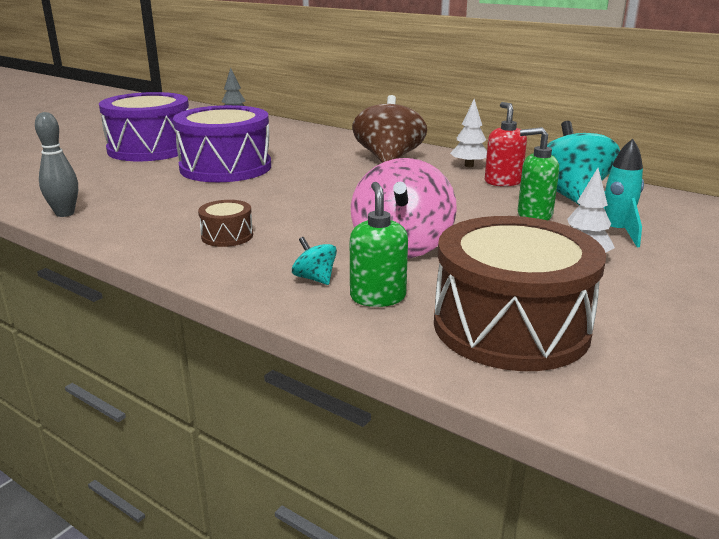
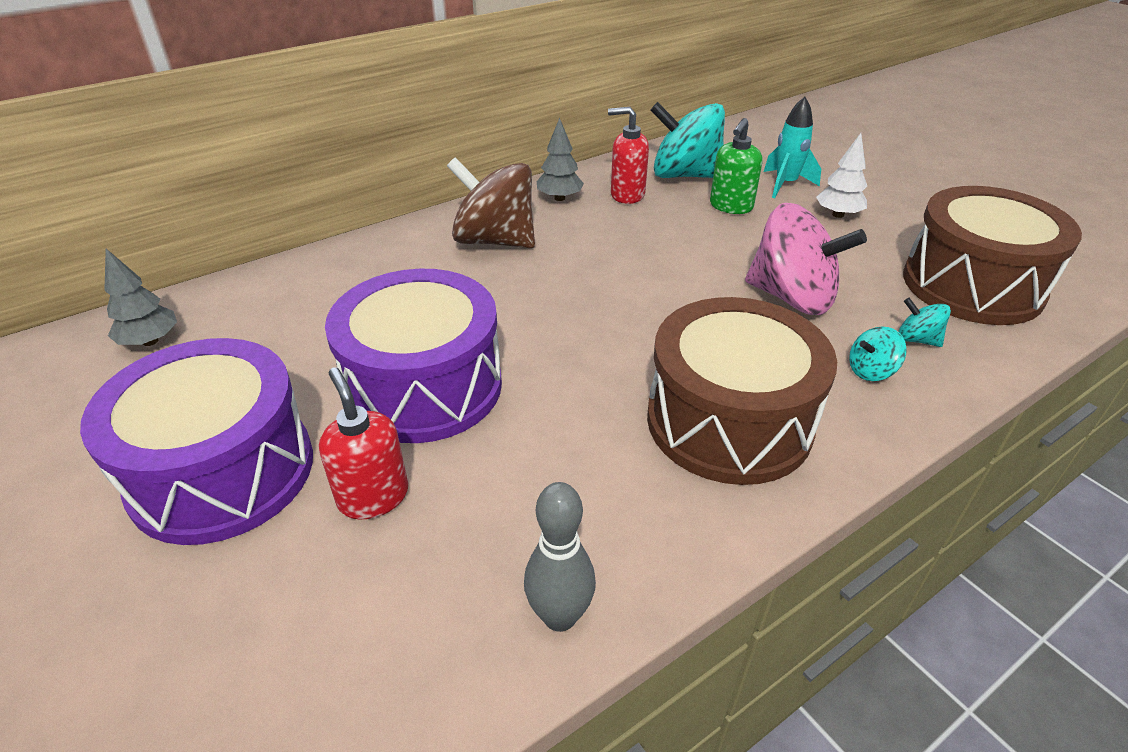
camera: 70 degrees left, 15 degrees up
brown drum [198,200,253,247] -> brown drum [647,297,837,485], size x2.30
green soap dispenser [350,182,408,307] -> turquoise spinning top [898,298,951,347]
white tree [450,99,487,167] -> grey tree [537,117,584,201]
none -> red soap dispenser [319,367,408,520]

